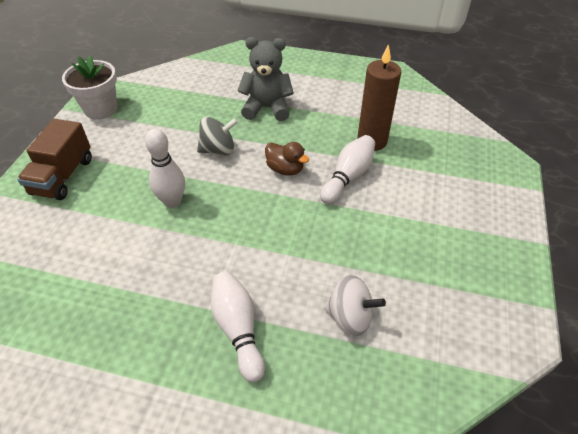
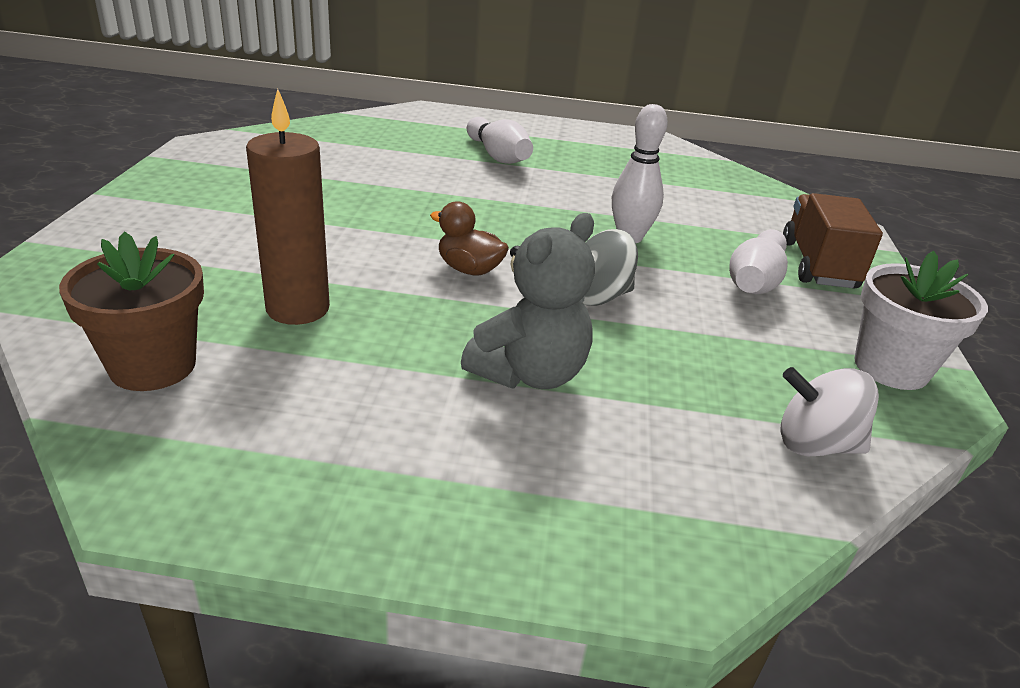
camera: 170 degrees right, 15 degrees down
grey teddy bear [237,37,294,121] -> grey teddy bear turned 45 degrees counterclockwise [461,213,595,389]
white bowling pin [320,135,375,204] -> white bowling pin moved to [729,229,788,294]
white spinning top [324,275,386,336] -> white spinning top moved to [781,367,879,456]
none -> brown flower pot [59,231,204,391]

